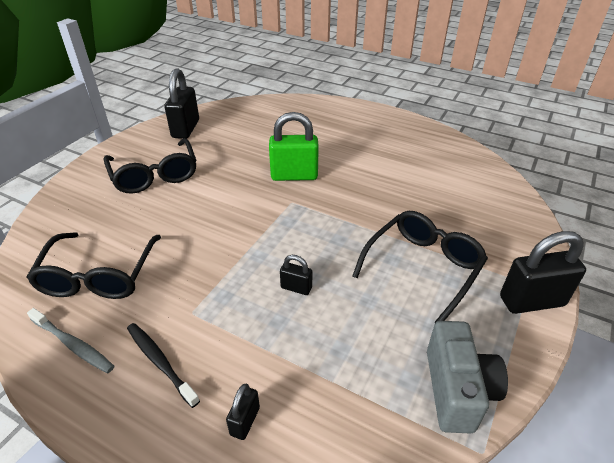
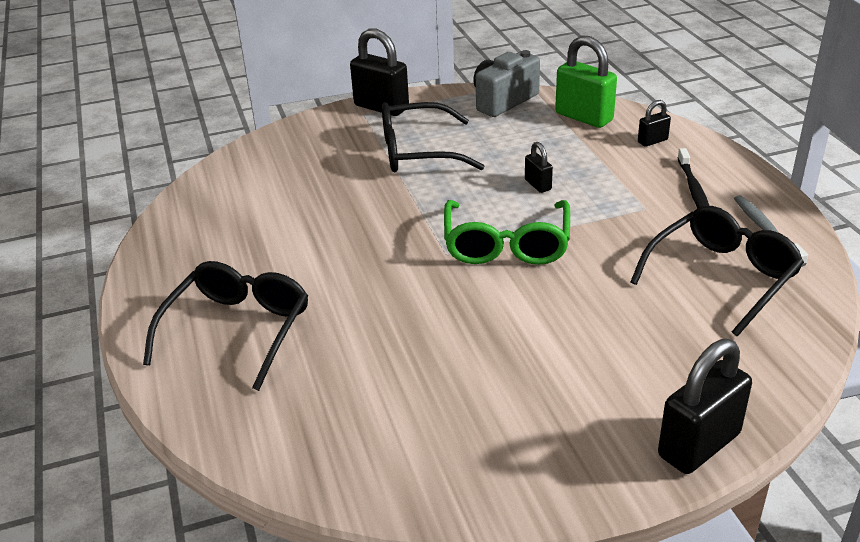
camera: 135 degrees left, 5 degrees down
black glasses [103,138,197,194] -> black glasses moved to [143,261,308,391]
black padlock [164,68,199,139] -> black padlock moved to [658,339,752,474]
green padlock [269,112,319,181] -> green padlock moved to [555,35,617,128]
none -> green glasses [444,200,570,265]

